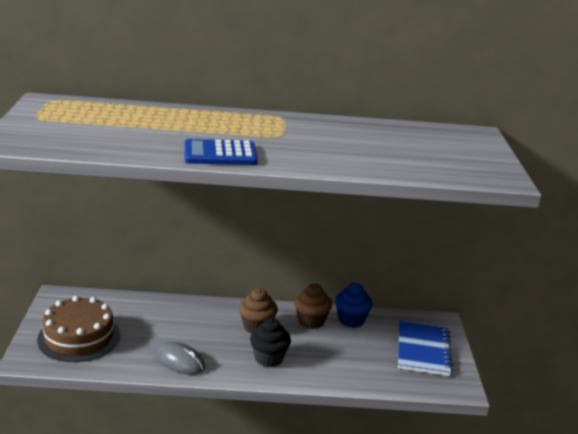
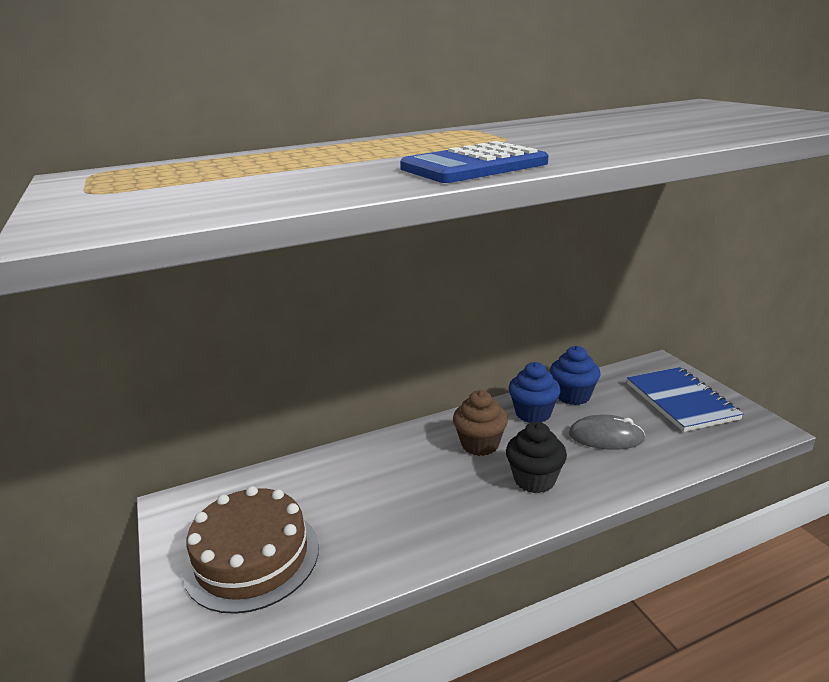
camera: 20 degrees left, 0 degrees up
grey mouse [156,342,205,375] -> grey mouse moved to [569,414,645,450]
brown cupcake [294,284,332,329] -> blue cupcake [509,362,561,423]

